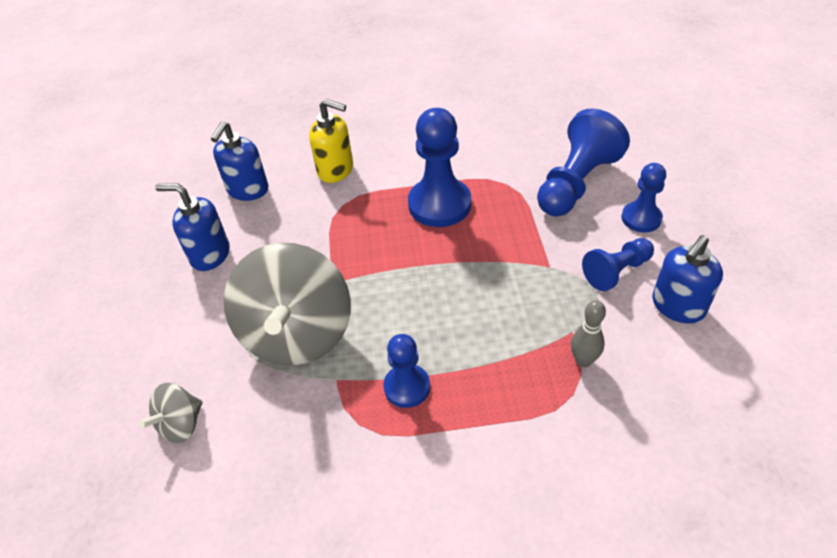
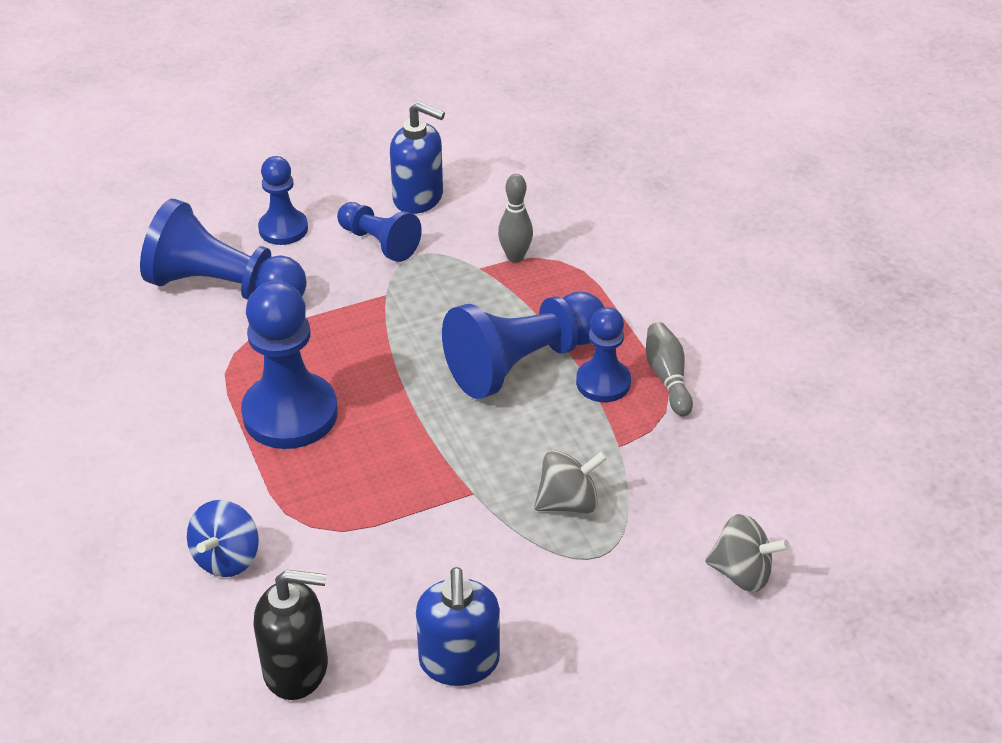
camera: 110 degrees left, 5 degrees down
blue soap dispenser [211,121,268,201] -> black soap dispenser [253,569,328,700]
grey spinning top [224,243,351,365] -> grey spinning top [534,450,608,514], size x0.46
yellow soap dispenser [309,99,353,183] -> blue spinning top [187,500,259,577]
none -> blue pawn [442,292,604,399]
none -> grey bowling pin [646,322,693,416]

